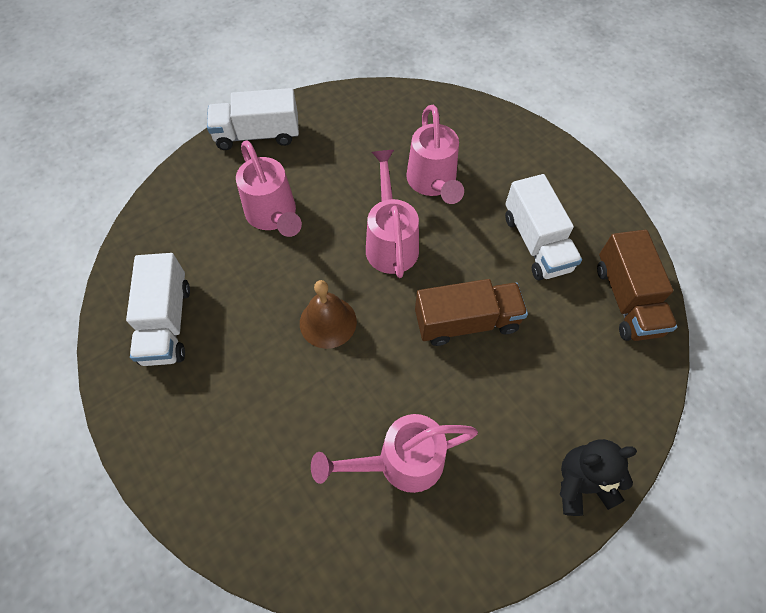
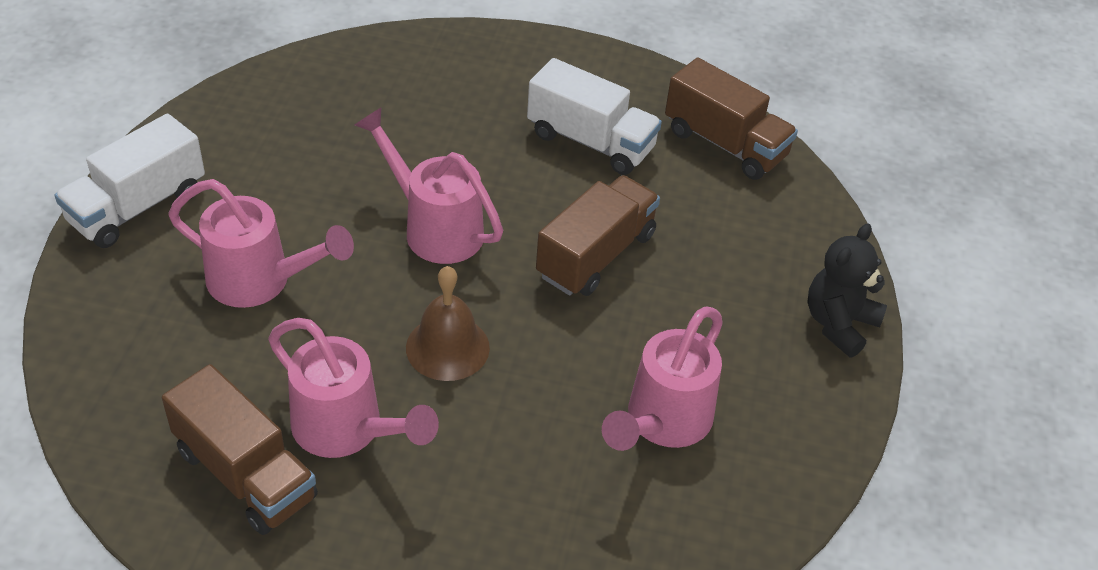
camera: 45 degrees left, 15 degrees down
white truck [126,253,190,366] -> brown truck [162,364,318,535]
pink watering can [406,105,464,204] -> pink watering can moved to [268,318,439,458]

